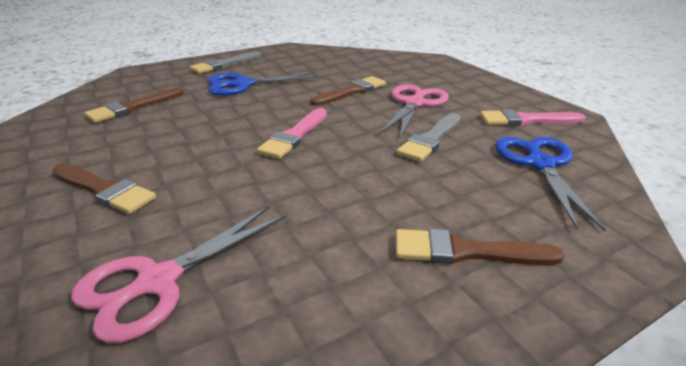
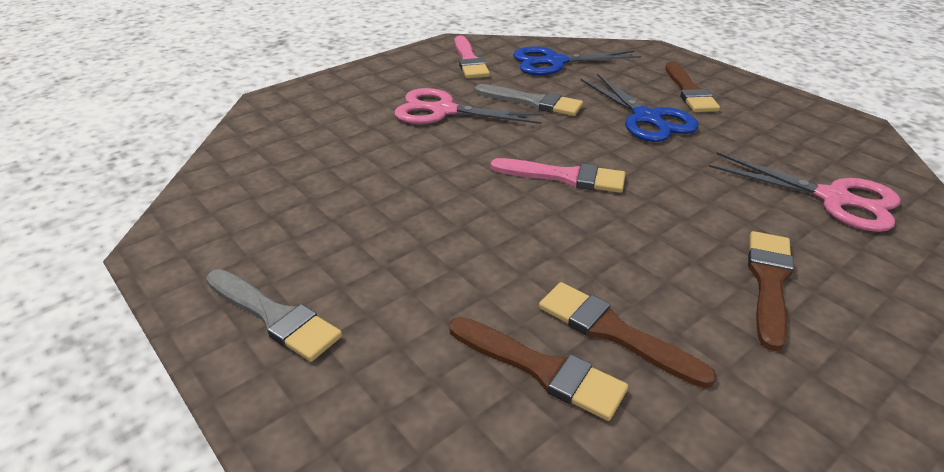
camera: 100 degrees left, 5 degrees up
blue scissors [208,73,318,96] -> blue scissors moved to [581,73,698,142]
brown brush [311,76,386,106] -> brown brush moved to [539,282,717,388]

